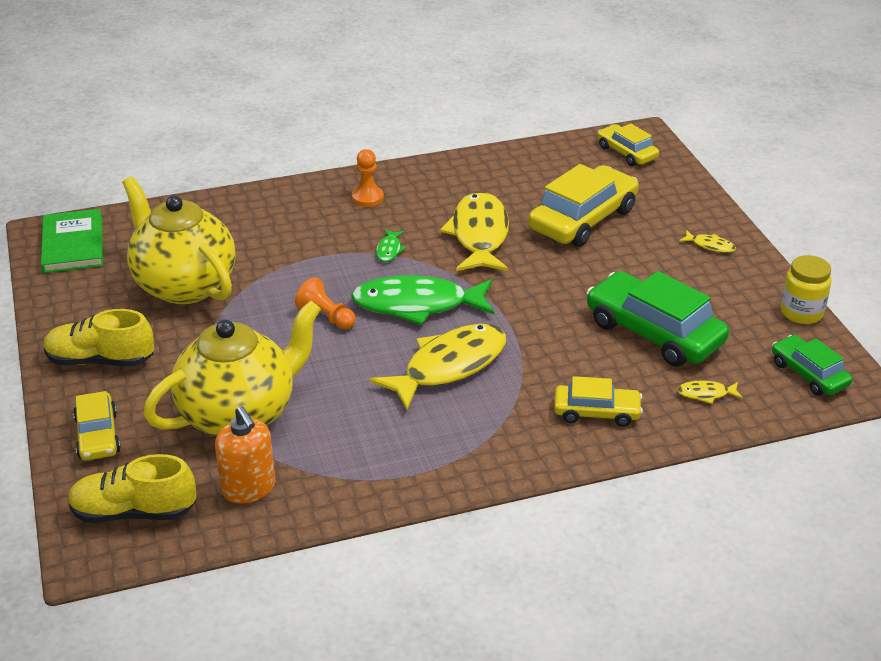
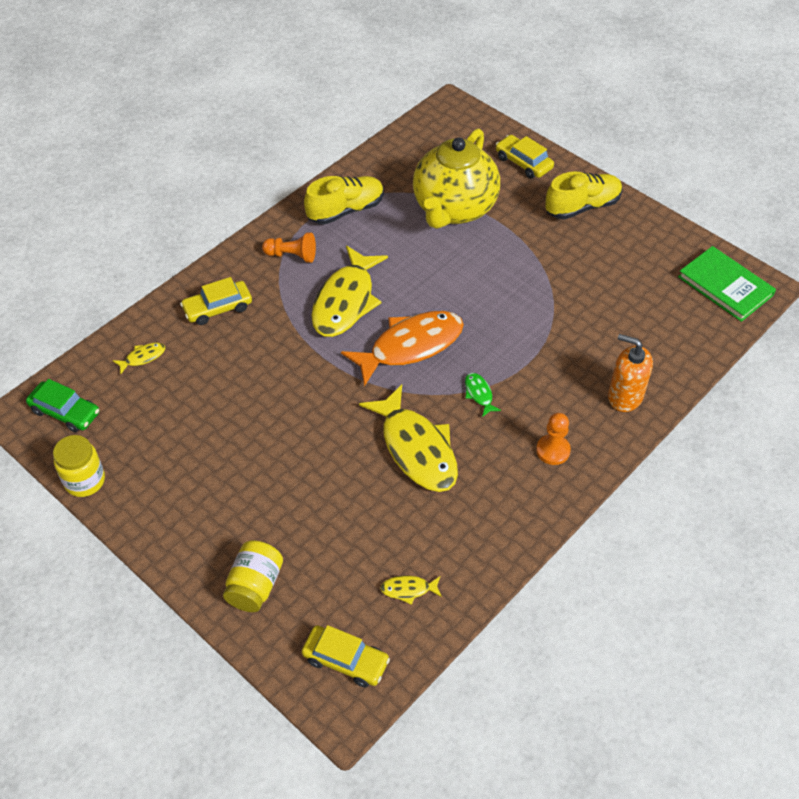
camera: 150 degrees right, 15 degrees up
yellow shoe [68,454,196,523] -> yellow shoe moved to [304,176,384,225]
yellow teapot [122,177,235,304] -> none
orange soap dispenser [215,406,275,504] -> orange soap dispenser moved to [608,334,653,412]
orange pawn [295,277,356,330] -> orange pawn moved to [262,233,316,263]
green fish [351,275,494,325] -> orange fish [341,311,464,386]
yellow car [528,164,639,247] -> none
green car [587,271,729,367] -> none
yellow fish [679,230,736,253] -> yellow fish moved to [380,575,442,605]
none -> yellow jar [223,540,283,612]

